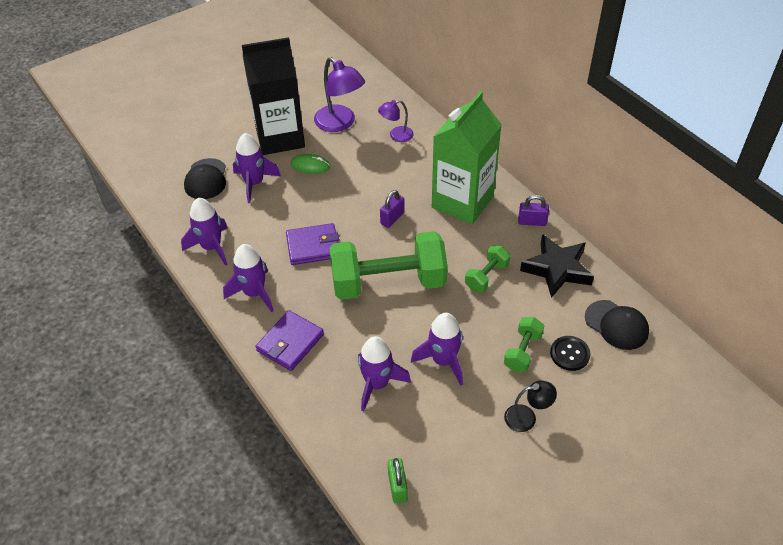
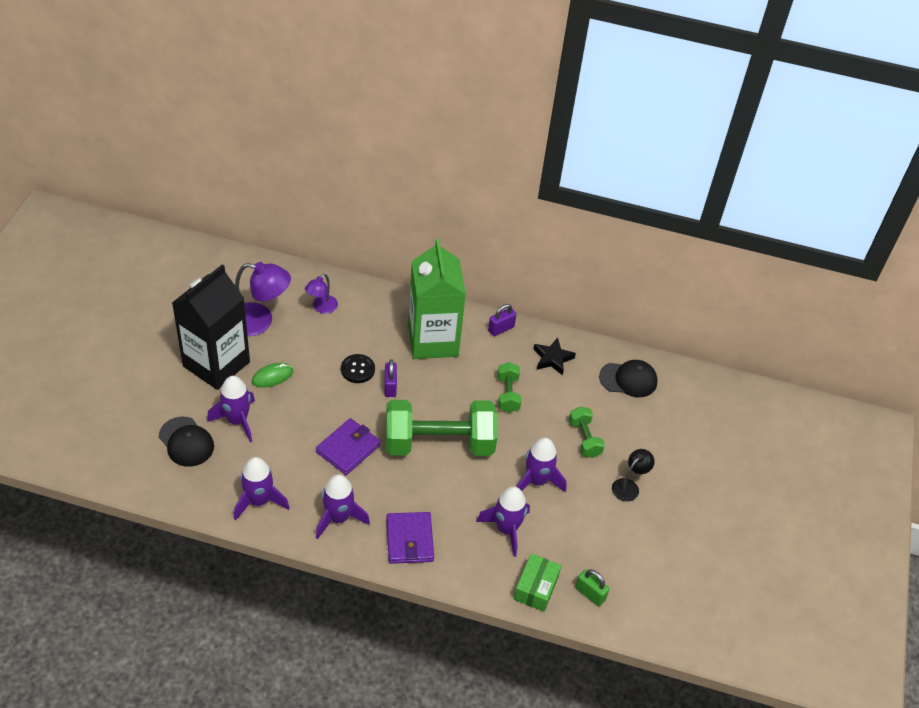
camera: 45 degrees left, 0 degrees up
green dumbbell [329,231,448,300] -> green dumbbell turned 45 degrees clockwise [386,400,497,456]
black star [520,234,594,298] -> black star [534,338,576,375], size x0.64
black button [550,336,591,371] -> black button moved to [341,354,375,383]
none -> green box [514,554,561,612]

